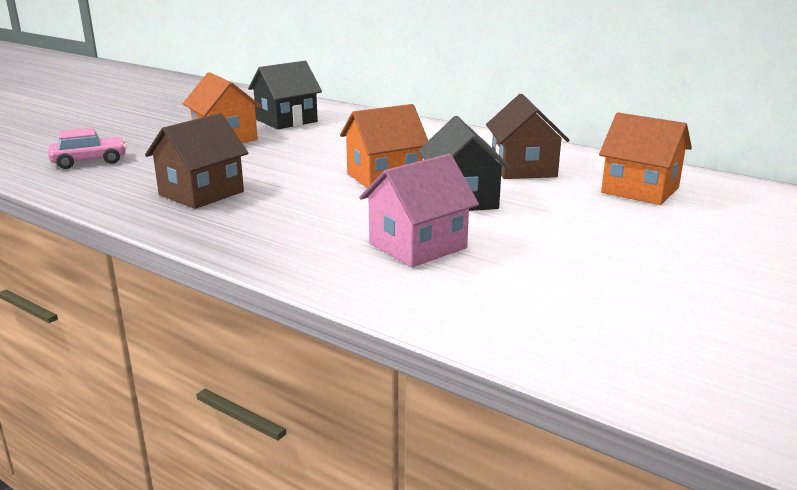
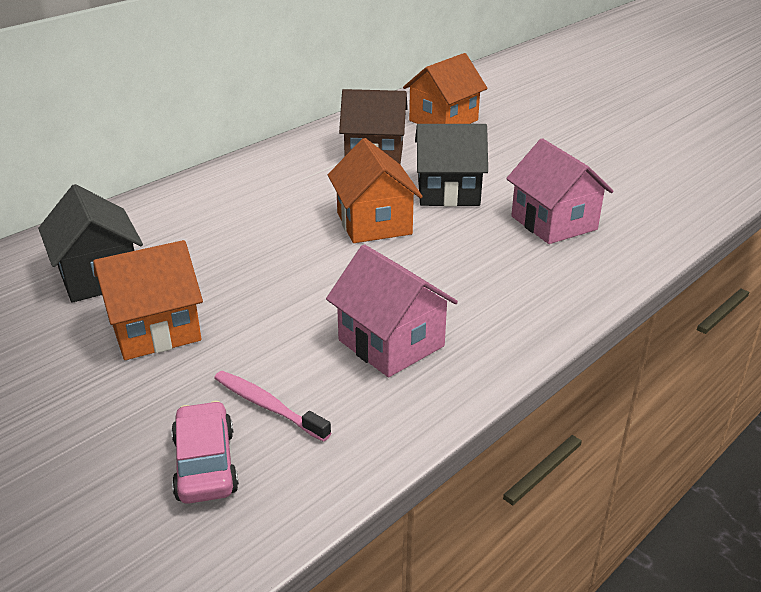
camera: 80 degrees left, 10 degrees up
brown house [145,113,248,209] -> pink house [326,244,458,377]
none -> pink toothbrush [214,371,331,442]

